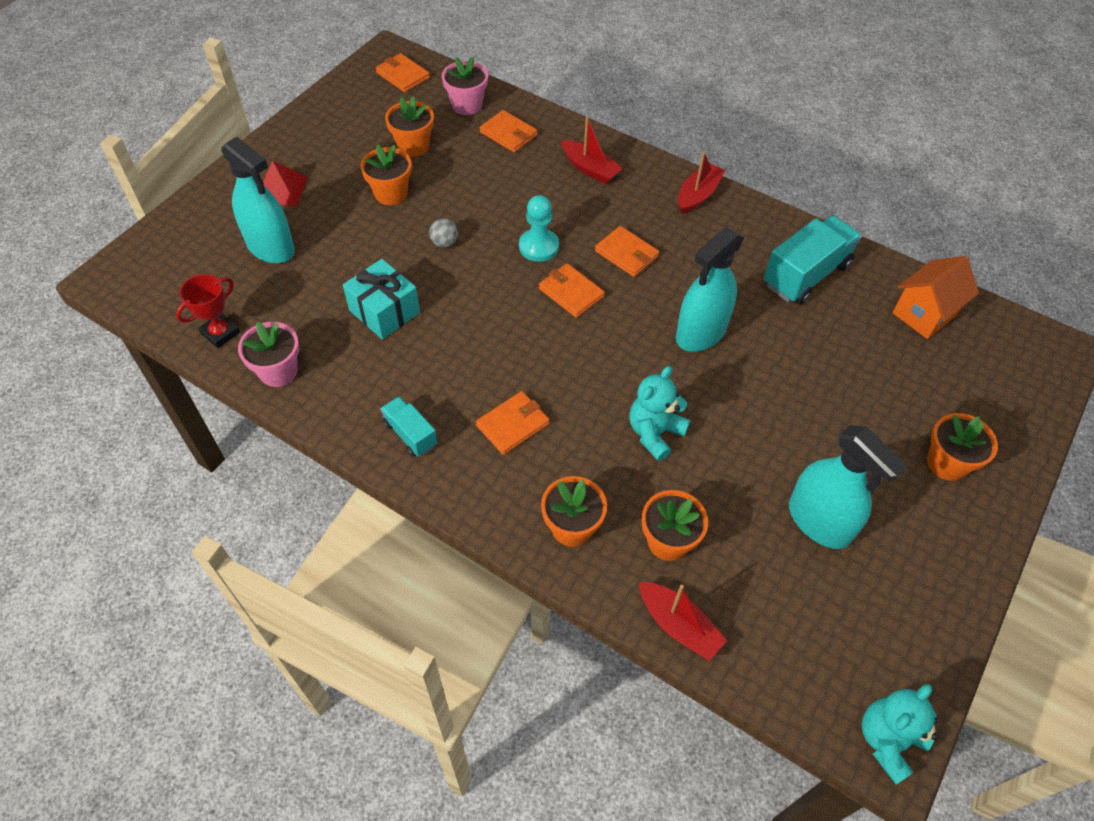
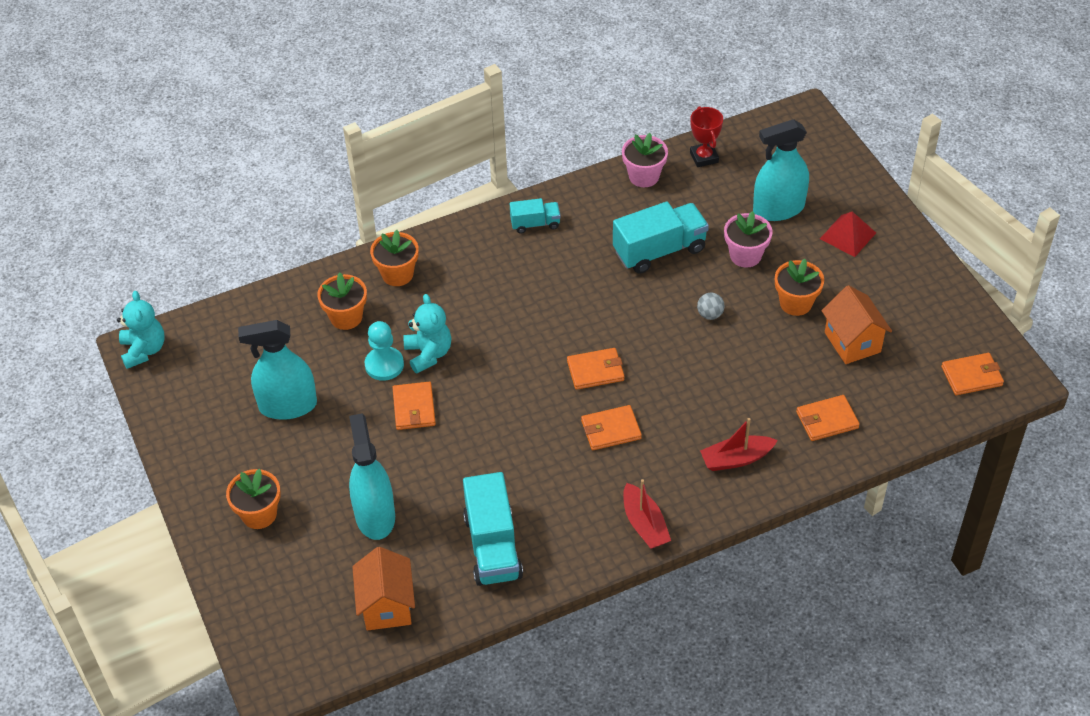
camera: 125 degrees right, 5 degrees down
turquoise gift [343,259,420,339] -> turquoise truck [613,202,709,274]
orange flower pot [385,96,434,157] -> orange house [821,285,892,364]
pink flower pot [442,56,488,115] -> pink flower pot moved to [724,211,772,268]
orange wallet [476,391,550,455] -> orange wallet moved to [392,382,436,430]
turquoise pawn [519,195,559,262] -> turquoise pawn moved to [365,321,404,381]
red boat [639,582,727,661] -> none
turquoise spray bottle [676,227,744,352] -> turquoise spray bottle moved to [349,414,395,540]

